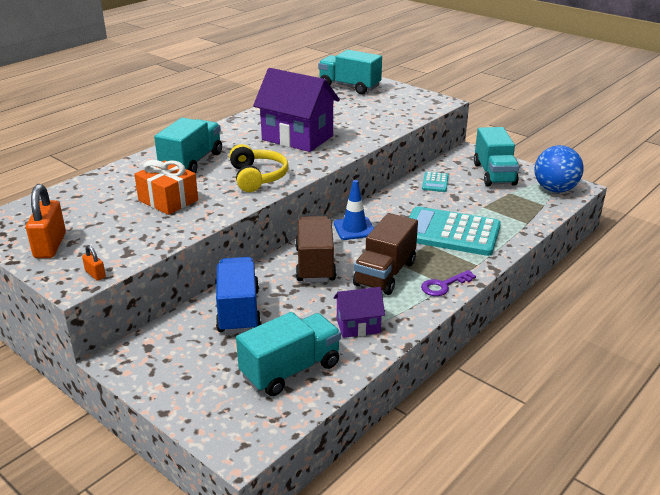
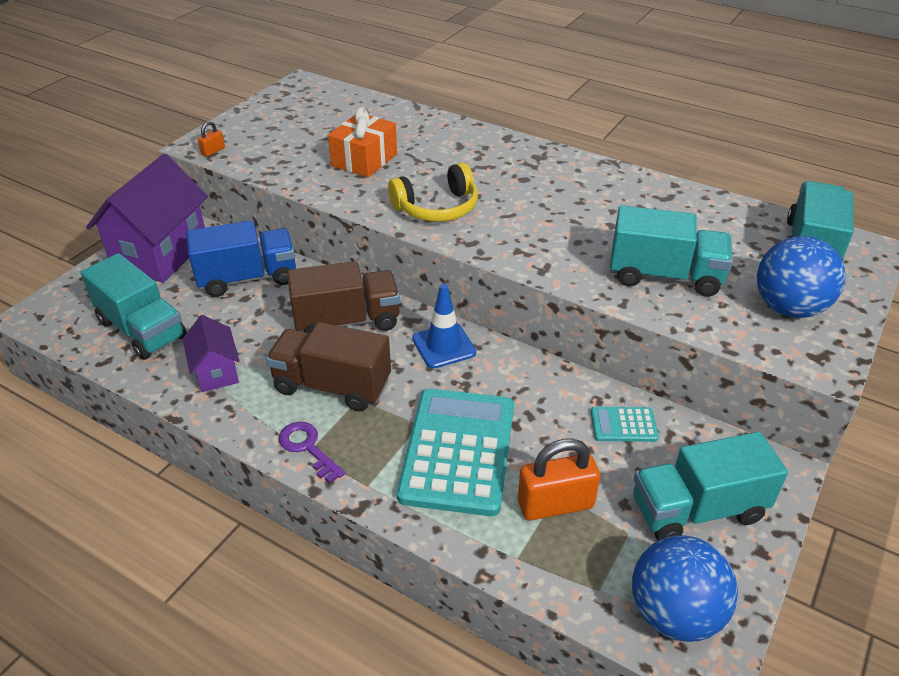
camera: 80 degrees right, 10 degrees up
orange padlock [26,184,66,258] -> orange padlock moved to [518,438,600,521]
turquoise truck [154,118,222,173] -> turquoise truck moved to [610,205,733,297]
purple house [253,68,340,152] -> purple house moved to [86,154,208,283]
none -> blue ball [757,236,845,318]

